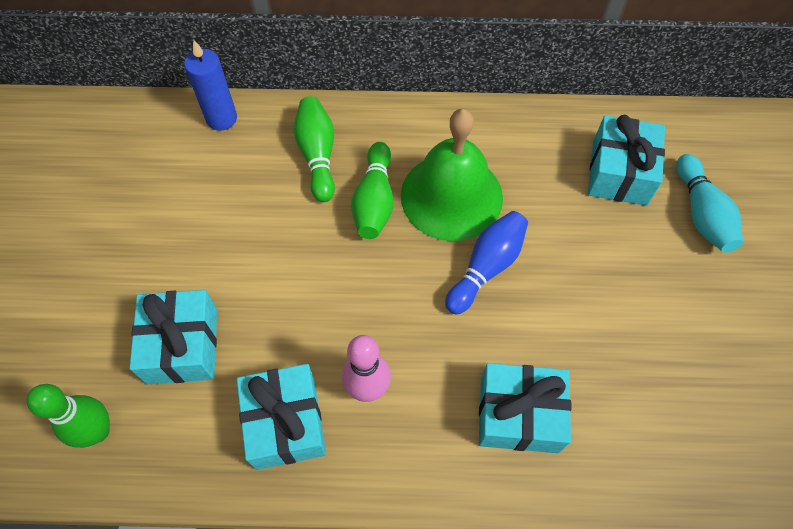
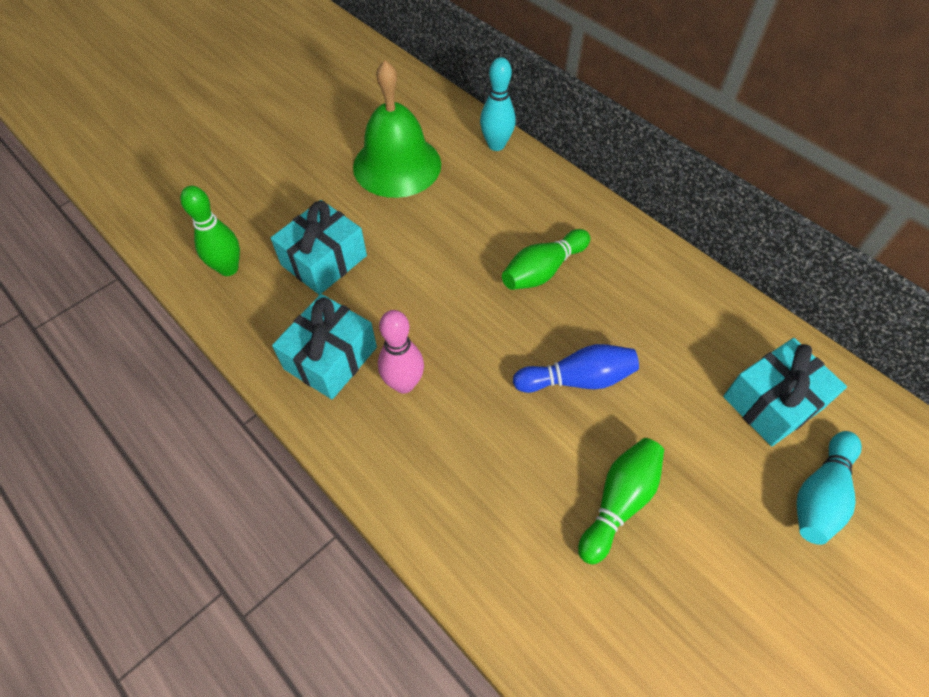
camera: 45 degrees right, 5 degrees down
blue candle [184,40,237,131] -> turquoise bowling pin [480,57,516,151]
green bowling pin [294,97,335,202] -> green bowling pin moved to [578,438,664,565]
green bell [401,109,503,241] -> green bell moved to [353,60,441,198]
turquoise gift [479,363,572,453] -> none

